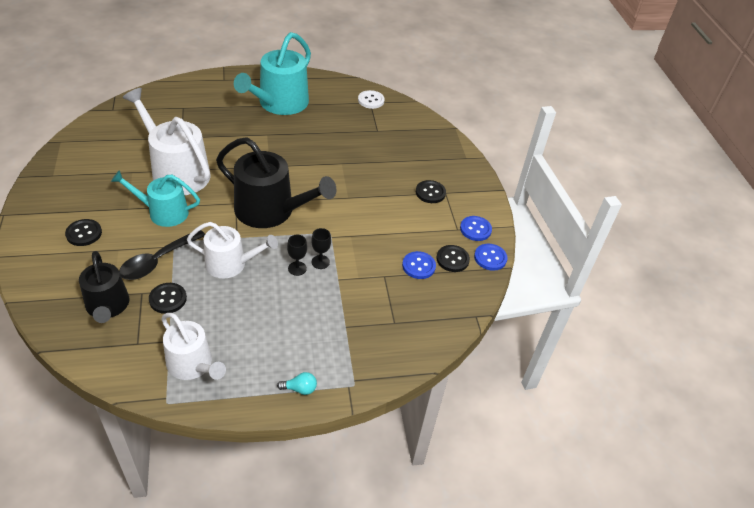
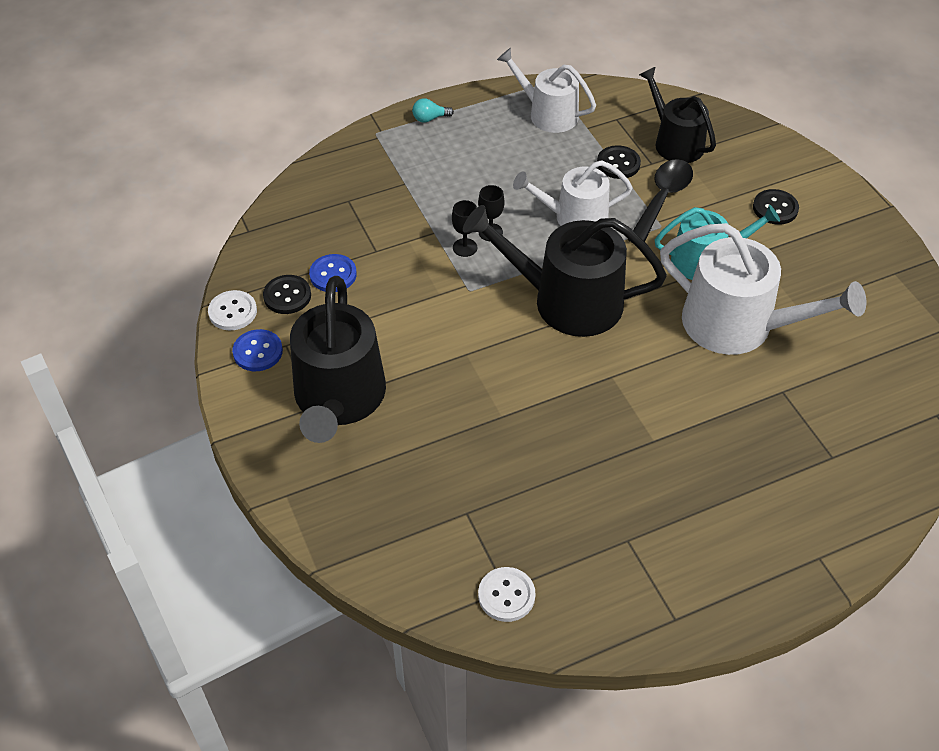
camera: 170 degrees right, 5 degrees up
turquoise watering can [234,32,311,115] -> none
black button [416,180,446,203] -> black watering can [290,276,386,443]
blue button [474,244,508,271] -> white button [208,290,257,330]

